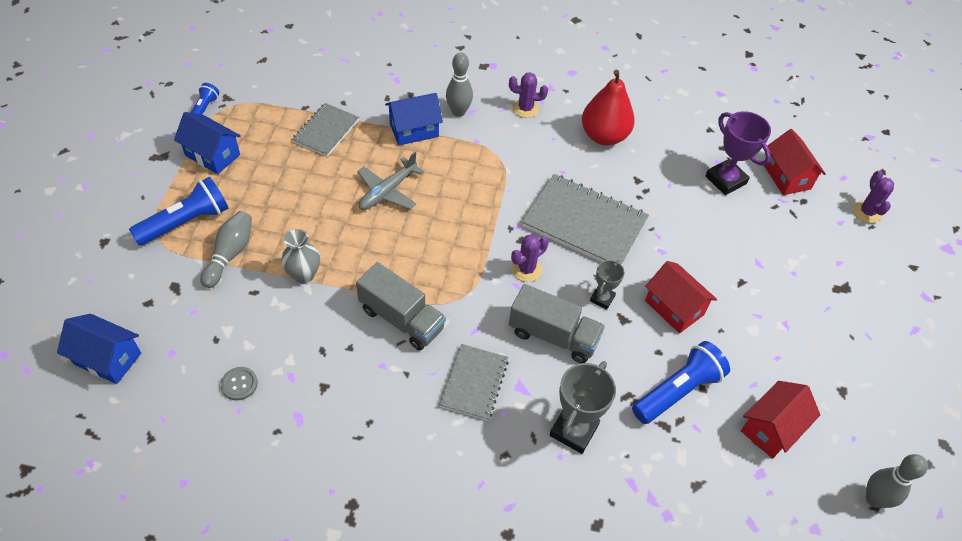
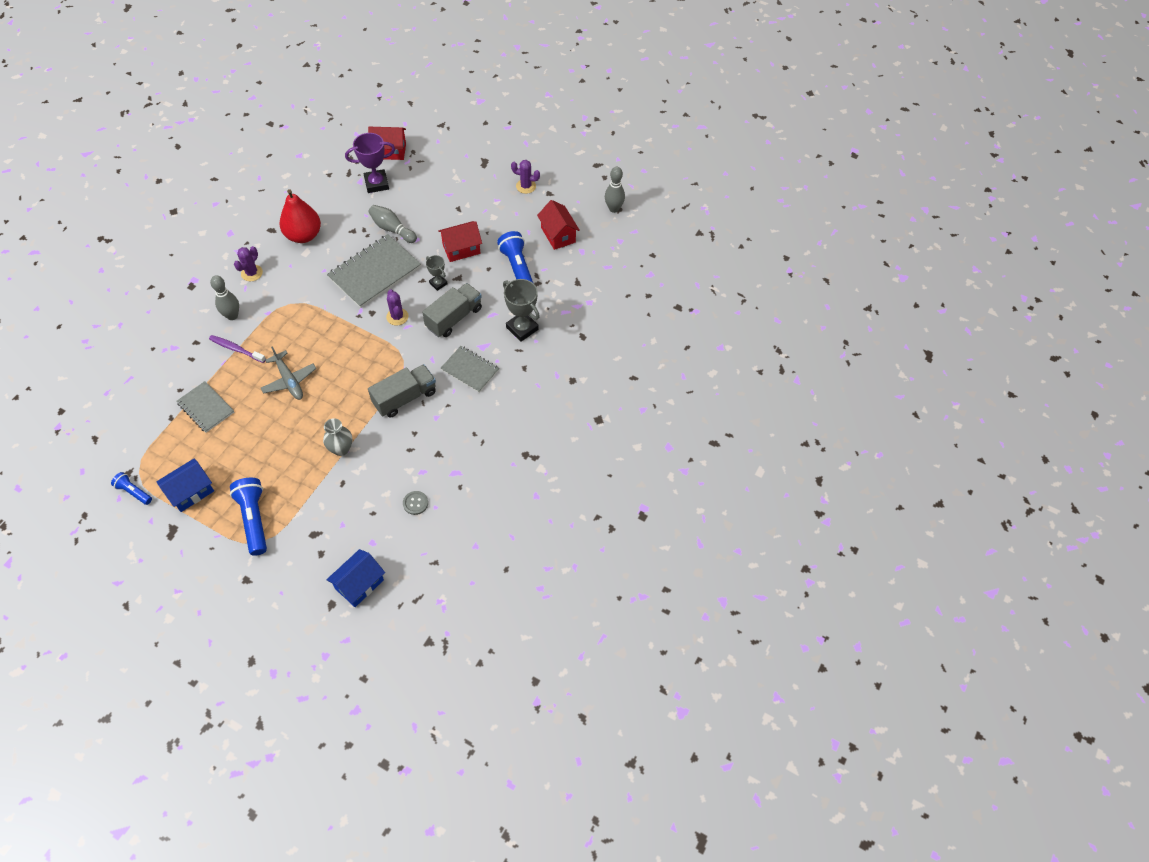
camera: 70 degrees left, 5 degrees up
grey bowling pin [200,211,252,288] -> grey bowling pin moved to [369,205,417,243]
blue house [385,93,443,145] -> purple toothbrush [209,335,266,363]
purple cactus [853,170,894,223] -> purple cactus moved to [511,160,540,194]

